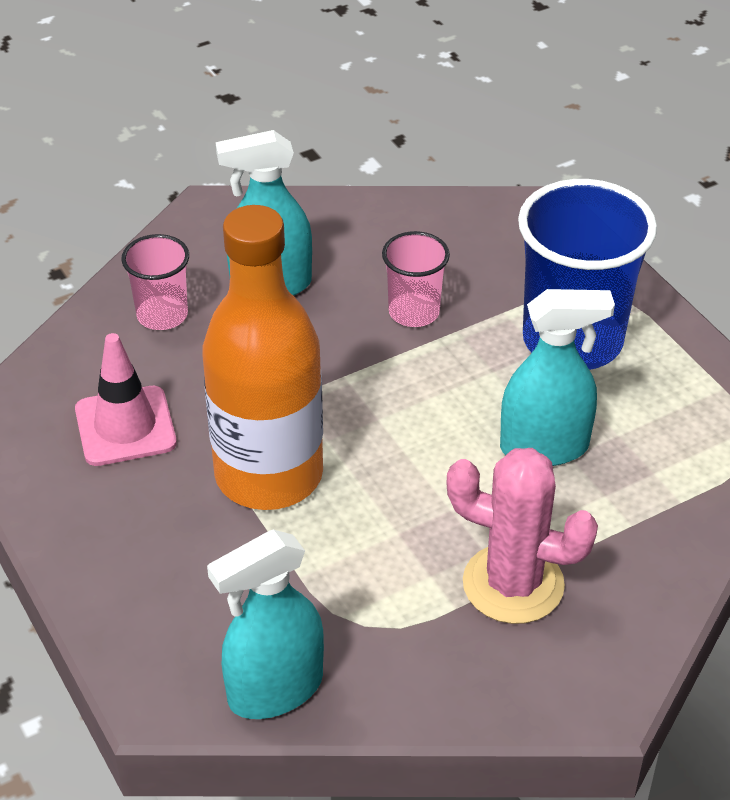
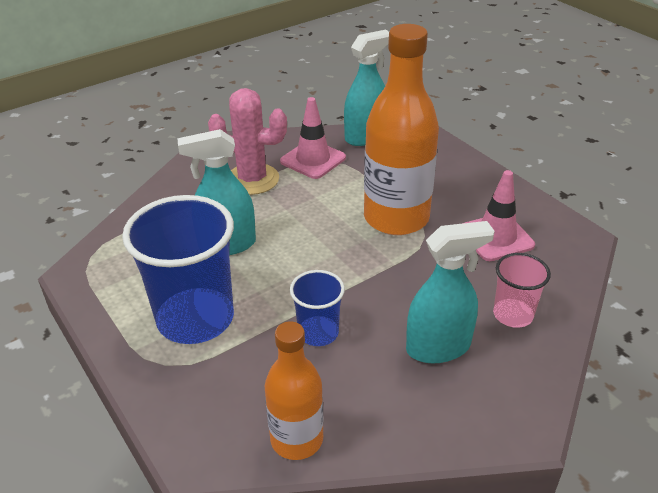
camera: 175 degrees right, 5 degrees down
pink cup [382,231,450,327] -> blue cup [290,270,345,346]
none -> orange bottle [265,321,324,460]
none -> pink traffic cone [280,97,346,179]

